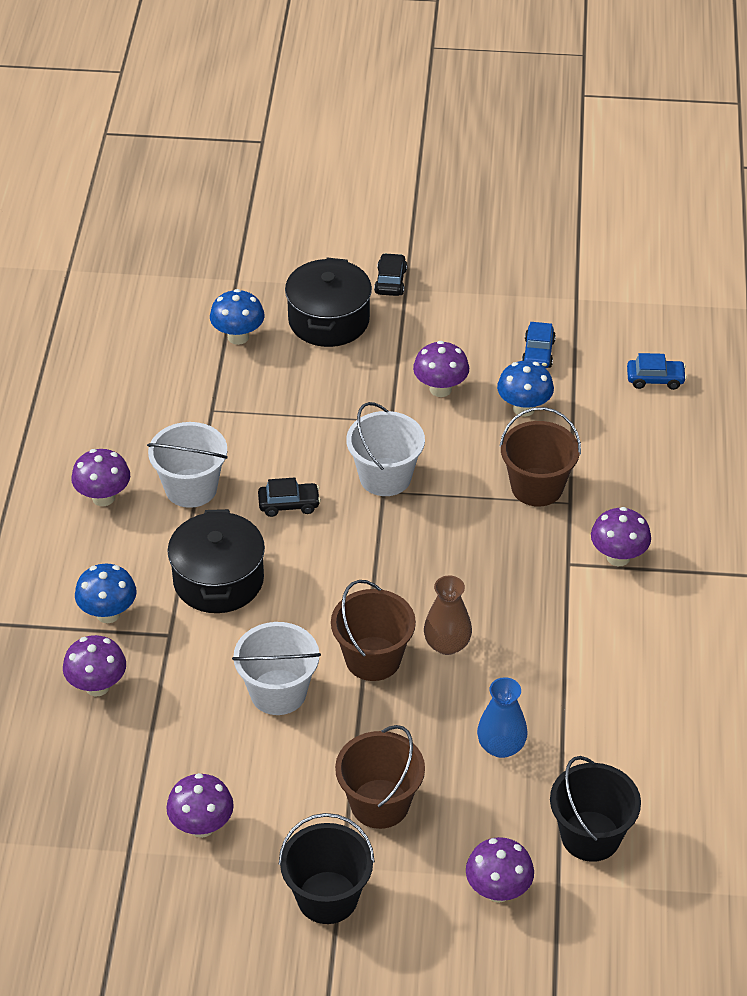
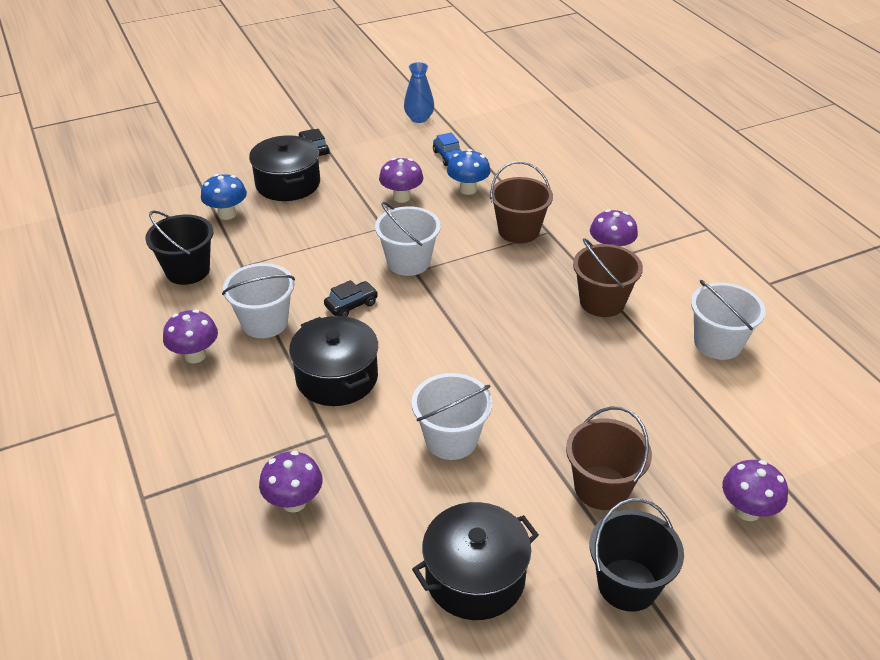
camera: 30 degrees left, 5 degrees down
blue mushroom [75,563,137,623] -> none
purple mushroom [166,773,234,838] -> black pot [412,502,539,620]
brown bucket [331,580,416,681] -> brown bucket moved to [573,238,643,317]
brown vase [424,576,472,655] -> none
blue vase [477,677,527,758] -> blue vase moved to [404,62,434,123]
black bucket [550,756,641,862] -> black bucket moved to [145,210,213,285]
blue car [627,353,687,390] -> none
none -> white bucket [691,280,766,360]

